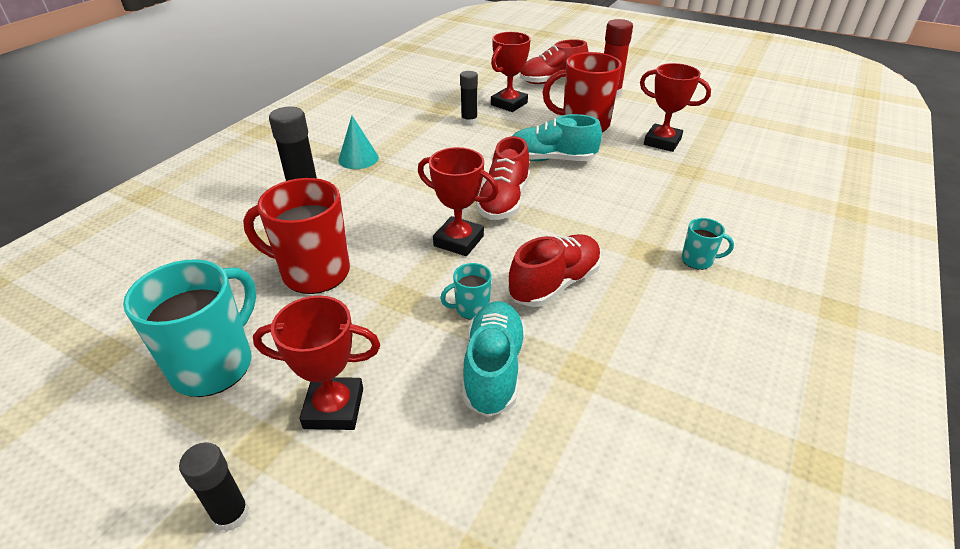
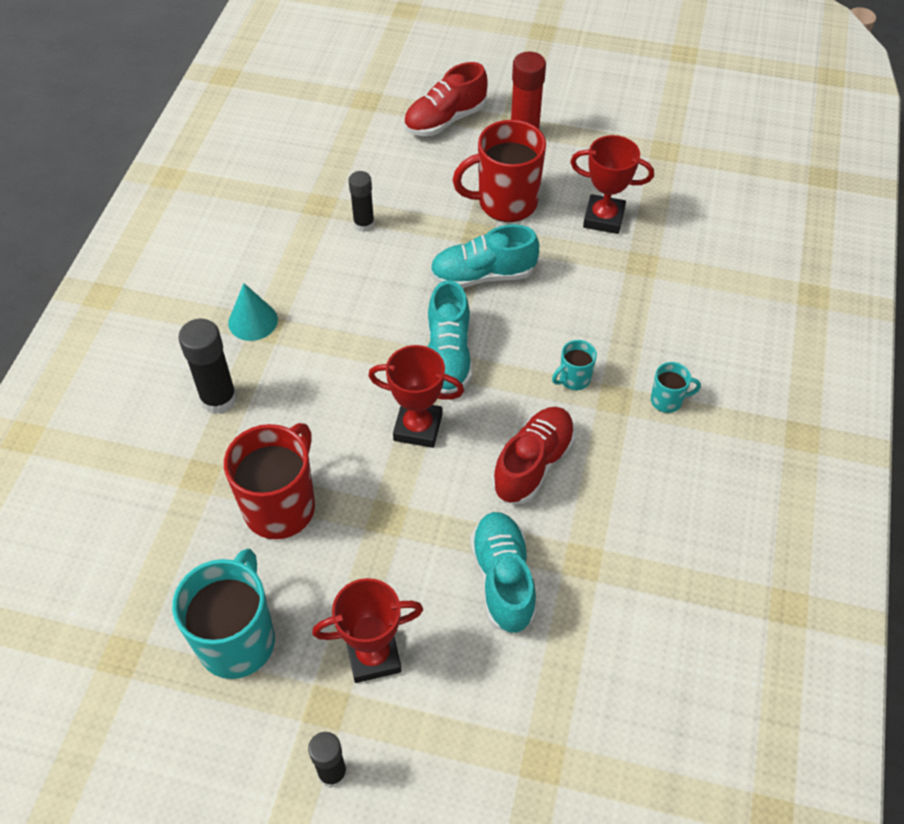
camera: 15 degrees left, 15 degrees up
red mug [243,178,350,294] -> red mug turned 120 degrees clockwise [224,423,315,539]
turquoise mug [440,263,492,320] -> turquoise mug moved to [552,340,597,390]
red shoe [476,136,530,220] -> turquoise shoe [428,280,473,393]
red trophy [491,32,531,112] -> none

